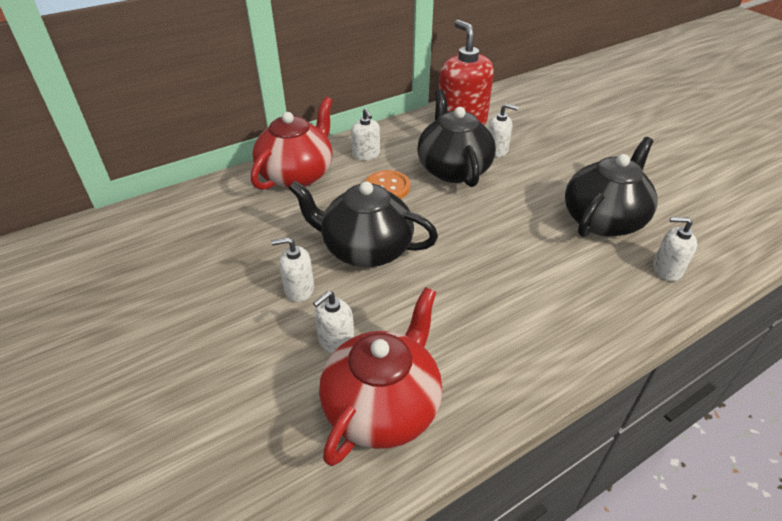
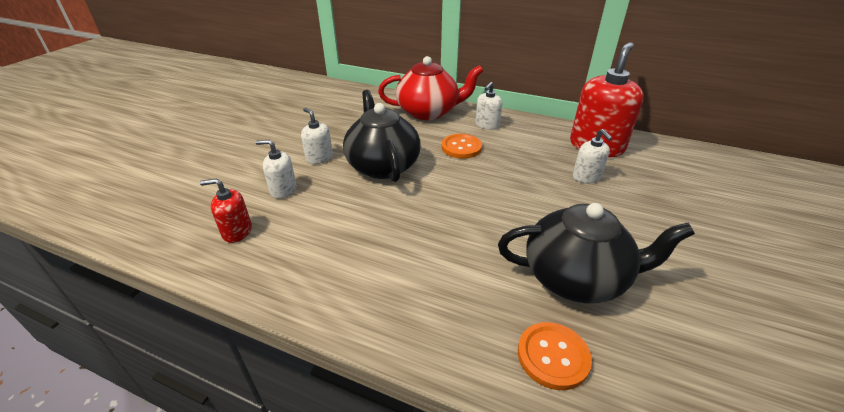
camera: 55 degrees right, 5 degrees down
red teapot [319,287,442,466] -> red soap dispenser [200,178,252,243]
black teapot [417,89,496,187] -> none
white soap dispenser [653,217,697,281] -> orange button [518,322,592,390]

